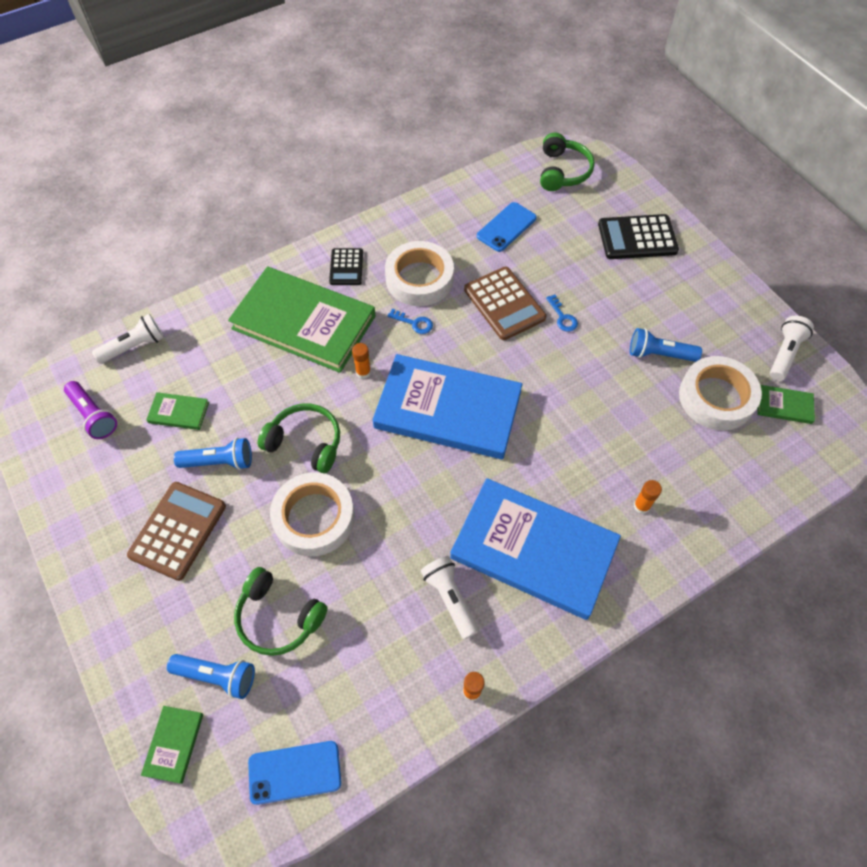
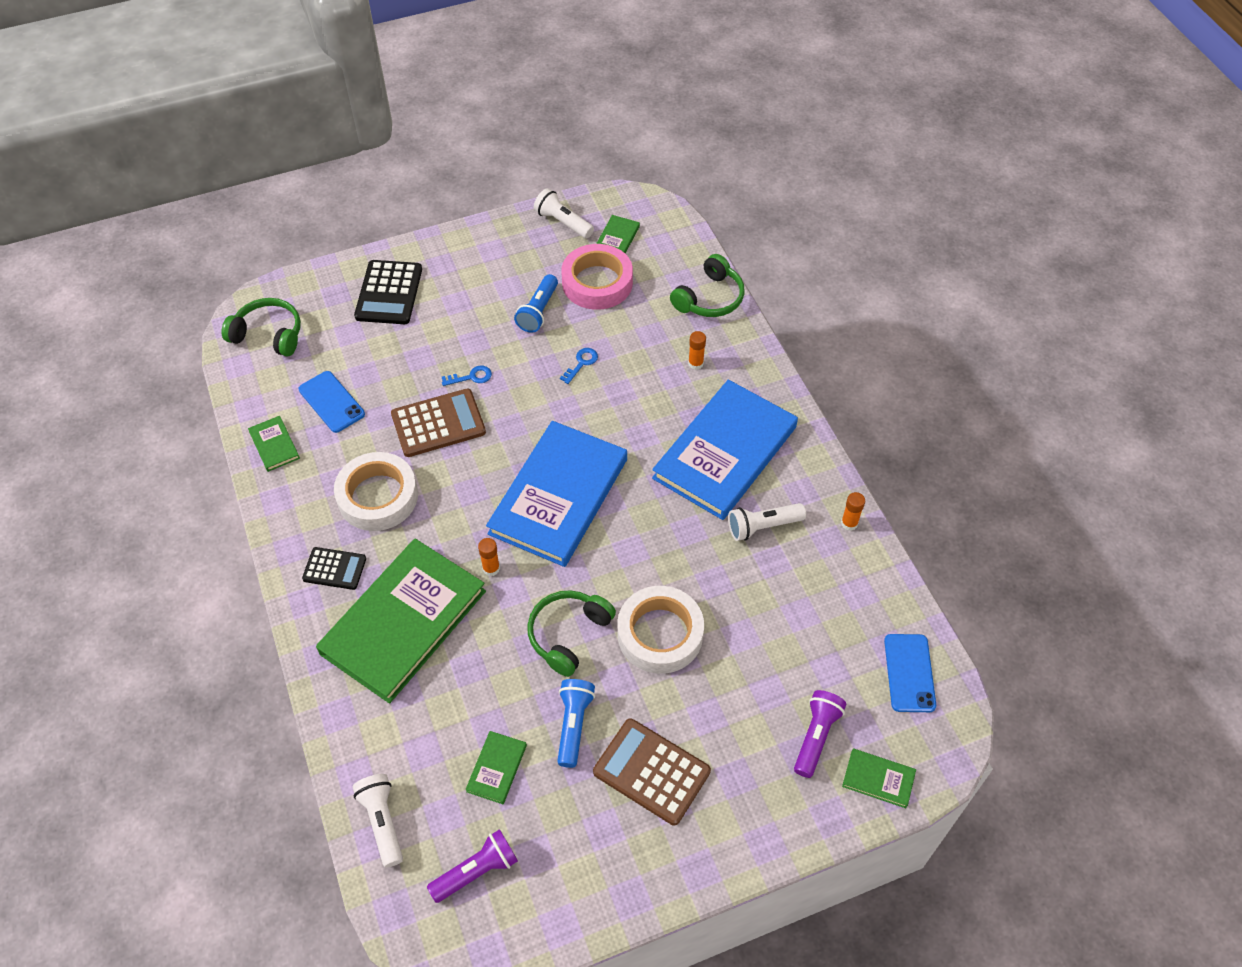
camera: 80 degrees left, 5 degrees down
blue flashlight [167,654,255,699] -> purple flashlight [794,690,846,778]
green headphones [234,567,328,656] -> green headphones moved to [670,254,745,317]
blue key [388,309,433,334] -> blue key moved to [560,348,598,384]
white tape [679,356,762,430] -> pink tape [561,244,633,310]
none -> green book [248,416,300,472]

